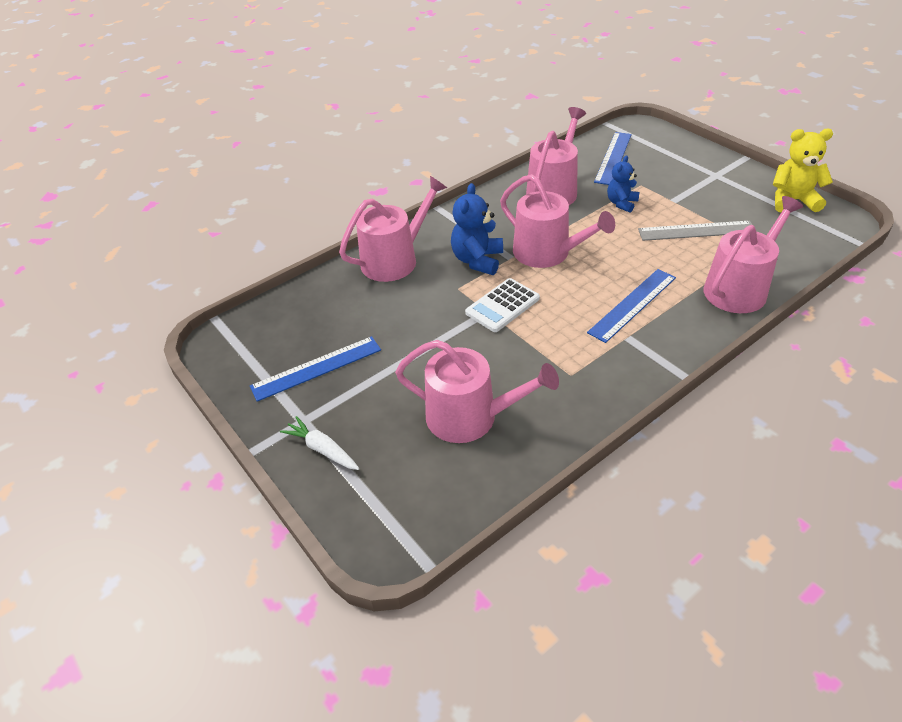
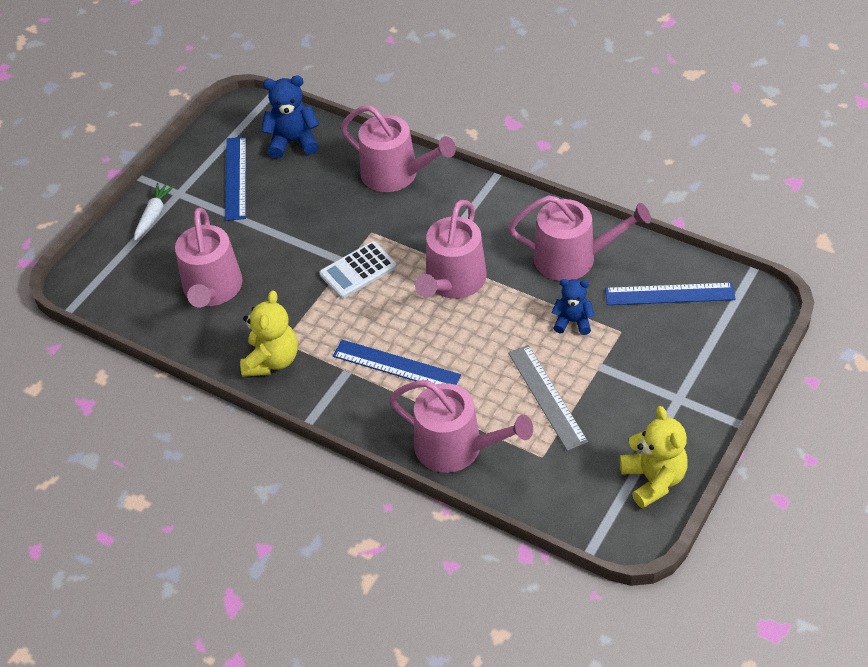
camera: 70 degrees right, 5 degrees up
blue ruler [250,336,381,402] -> blue ruler turned 45 degrees clockwise [225,137,246,221]
blue teddy bear [451,183,503,275] -> blue teddy bear moved to [261,76,319,158]
white calculator [465,278,540,332] -> white calculator turned 60 degrees counterclockwise [319,241,397,299]
none -> yellow teddy bear [240,290,298,377]

